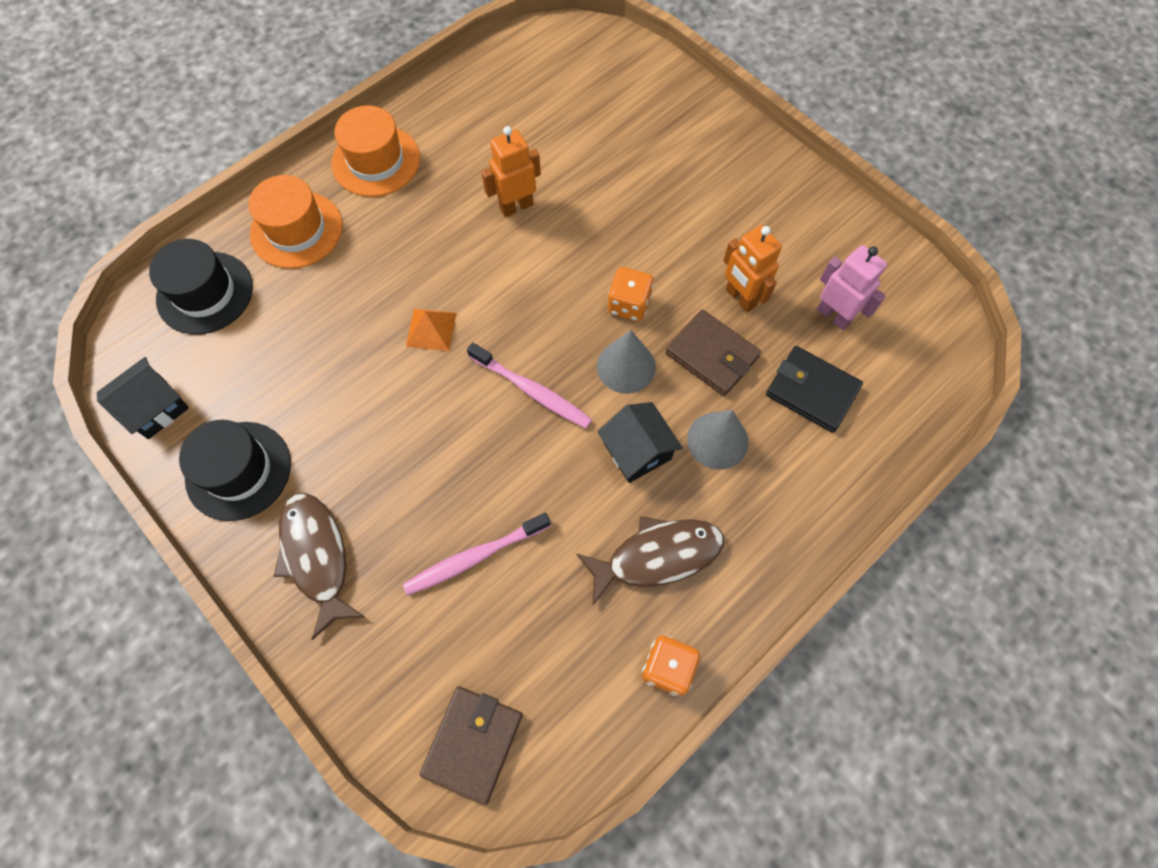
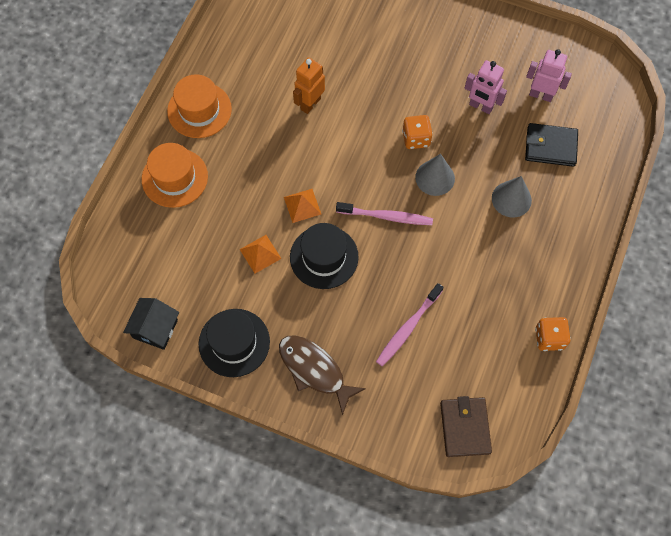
camera: 25 degrees left, 0 degrees up
black hat [149,239,253,334] -> black hat moved to [290,223,359,289]
brown fish [576,516,724,605] -> none
black house [598,402,683,483] -> none
brown wallet [666,309,761,396] -> none
orange robot [723,225,782,312] -> pink robot [465,60,507,114]
none -> orange pyramid [240,235,282,273]

